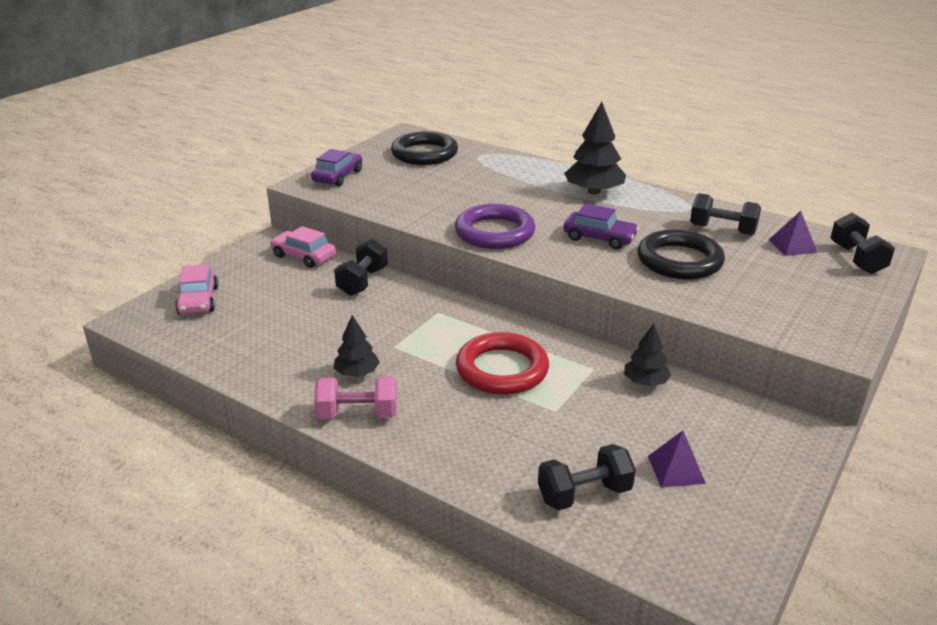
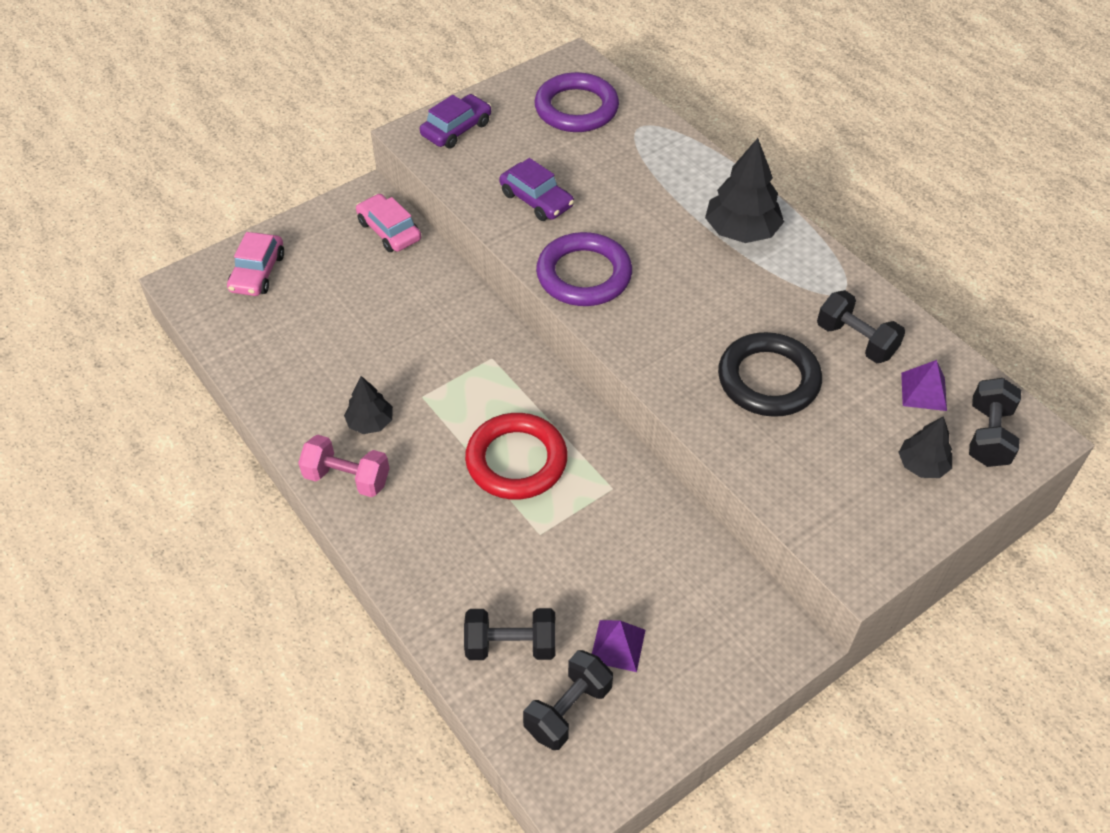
camera: 20 degrees right, 20 degrees up
black dumbbell [334,239,388,296] -> black dumbbell moved to [523,650,613,750]
black ring [391,131,458,165] -> purple ring [534,72,619,132]
purple car [563,204,639,249] -> purple car moved to [499,158,574,221]
black tree [624,324,671,386] -> black tree moved to [898,416,952,478]

